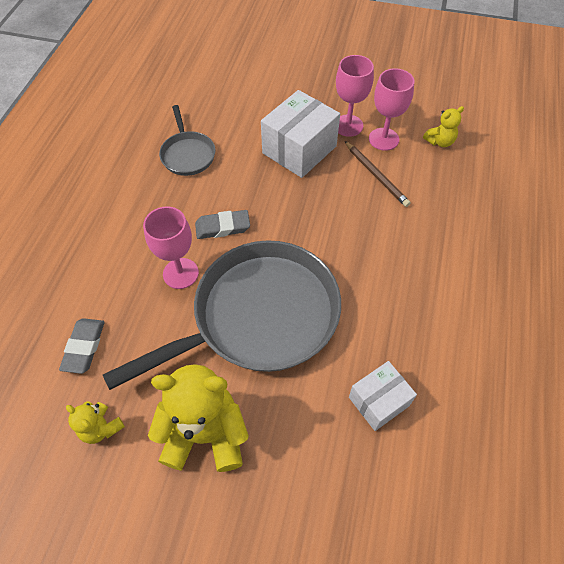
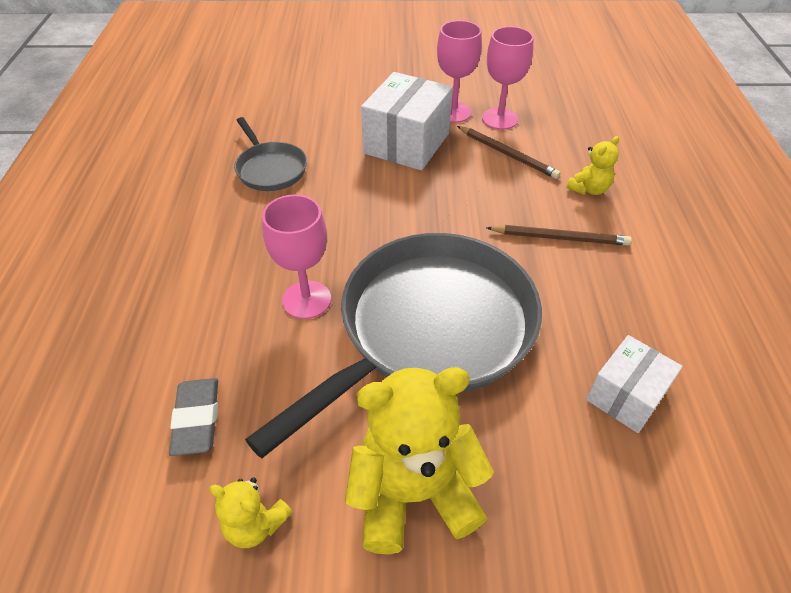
camera: 15 degrees left, 10 degrees down
grey eraser [195,210,250,239] -> none
yellow teddy bear [423,106,464,147] -> yellow teddy bear moved to [566,136,619,195]
none -> brown pencil [487,225,632,246]

